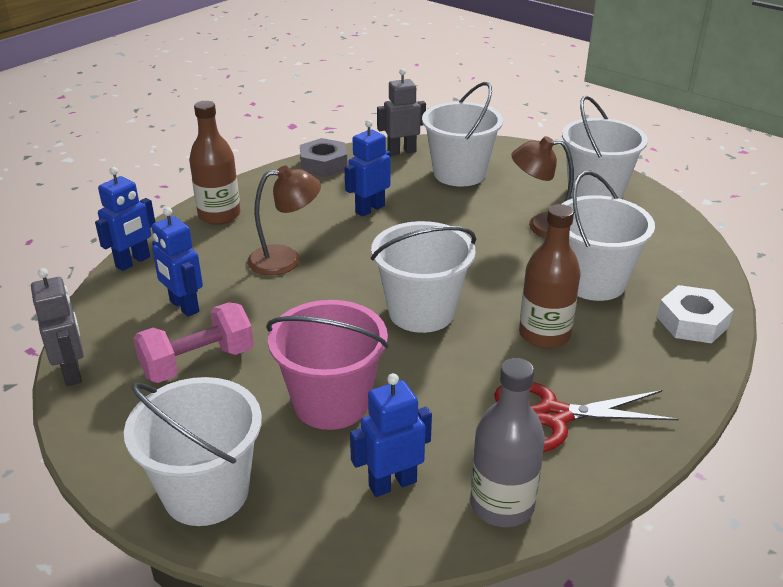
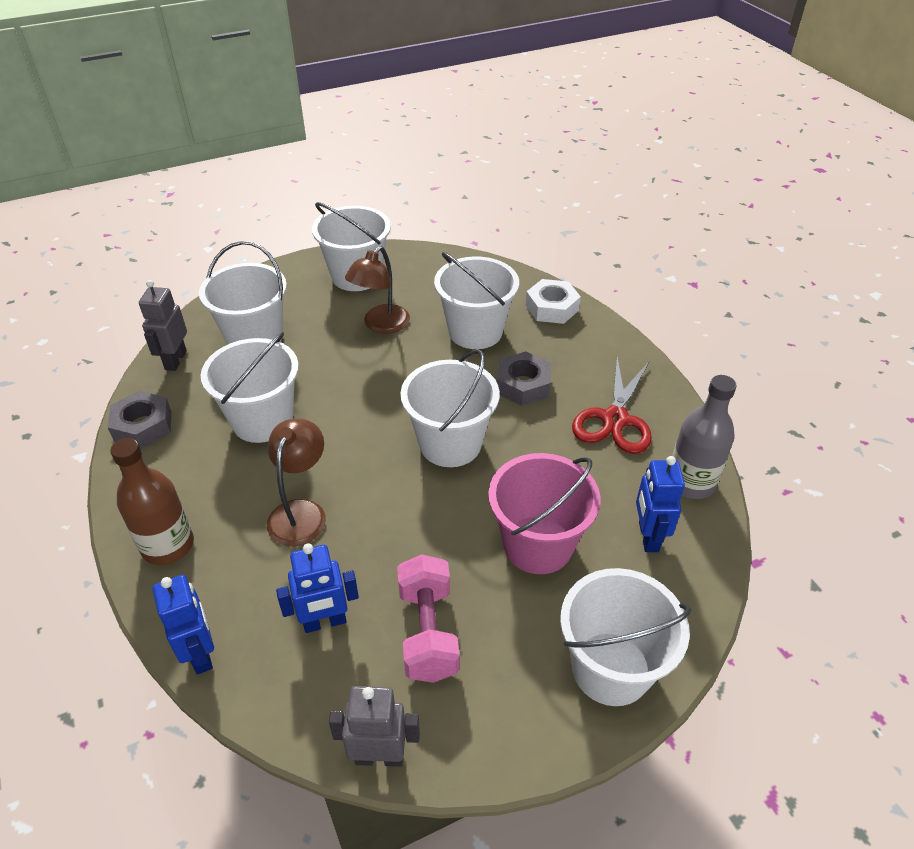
camera: 65 degrees left, 10 degrees up
blue robot [344,120,391,217] -> white bucket [201,332,299,443]
brown bottle [519,204,581,349] -> grey nut [497,351,551,406]

